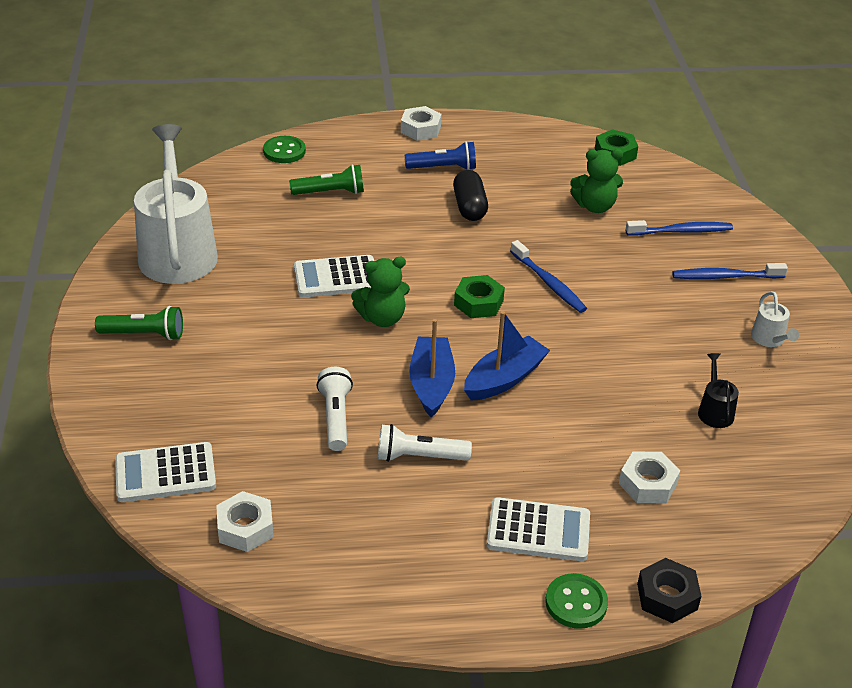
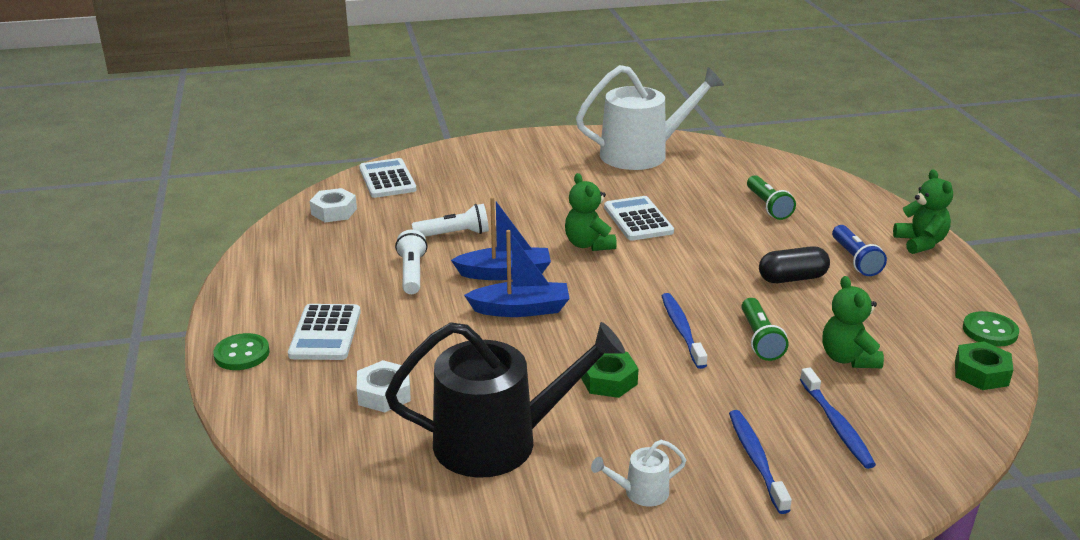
camera: 85 degrees right, 10 degrees down
green flashlight [95,306,183,340] -> green flashlight moved to [742,298,788,361]
green button [263,136,306,163] -> green button moved to [963,311,1019,346]
white nut [401,106,442,141] -> green teddy bear [893,169,953,254]
green nut [454,275,505,318] -> green nut moved to [581,352,639,398]
blue boat [464,311,550,401] -> blue boat turned 45 degrees counterclockwise [464,230,570,317]
blue toothbrush [510,240,587,313] -> blue toothbrush turned 120 degrees clockwise [662,293,707,369]
black nut [637,558,702,623] -> none
black watering can [698,353,739,428] -> black watering can [385,322,625,478], size x2.46

